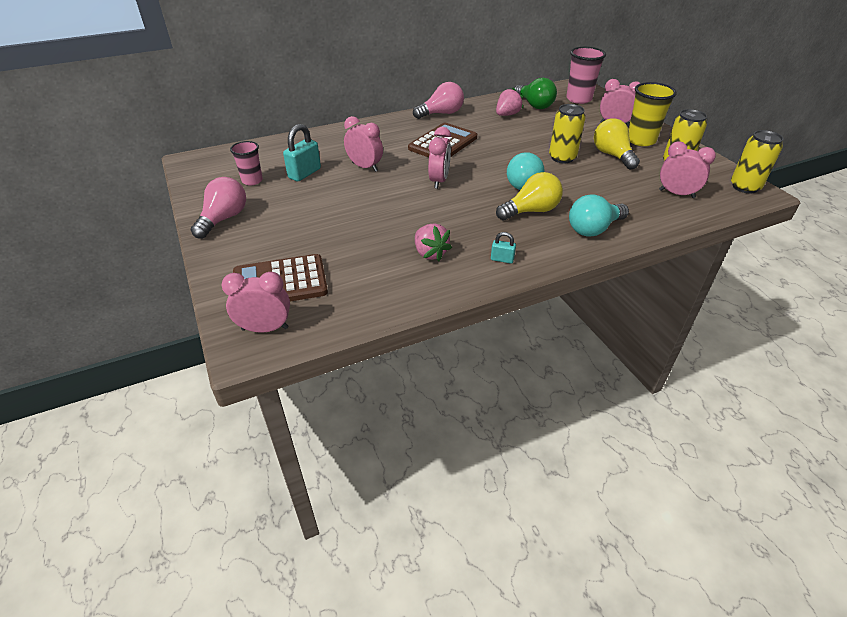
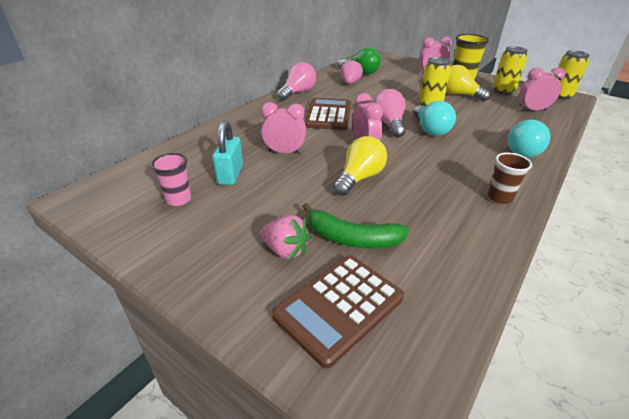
camera: 30 degrees left, 5 degrees down
pink light bulb [191,177,246,239] -> pink light bulb moved to [373,89,406,138]
pink clock [221,272,290,333] -> none
pink strawberry [415,223,452,261] -> pink strawberry moved to [261,215,311,260]
turquoise padlock [491,232,516,264] -> brown cup [488,152,532,204]
yellow light bulb [496,172,563,220] -> yellow light bulb moved to [333,136,387,196]
pink cup [566,47,606,104] -> none
none -> green banana [302,203,409,249]

